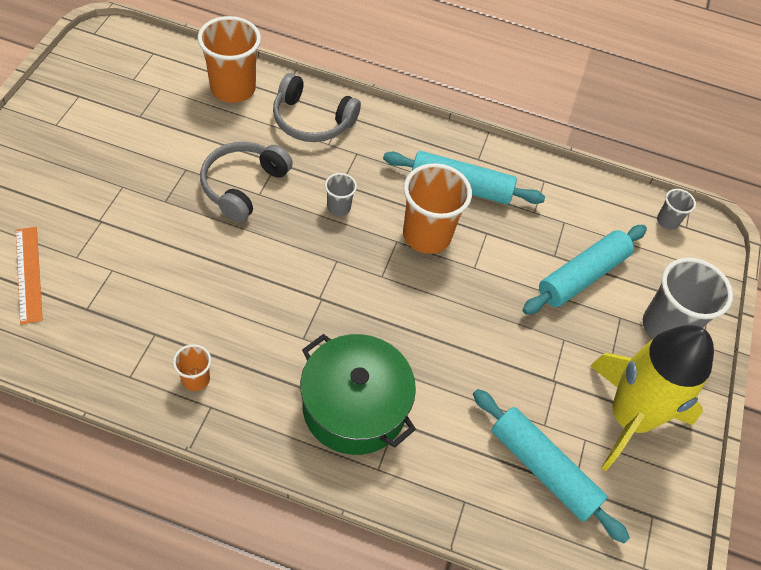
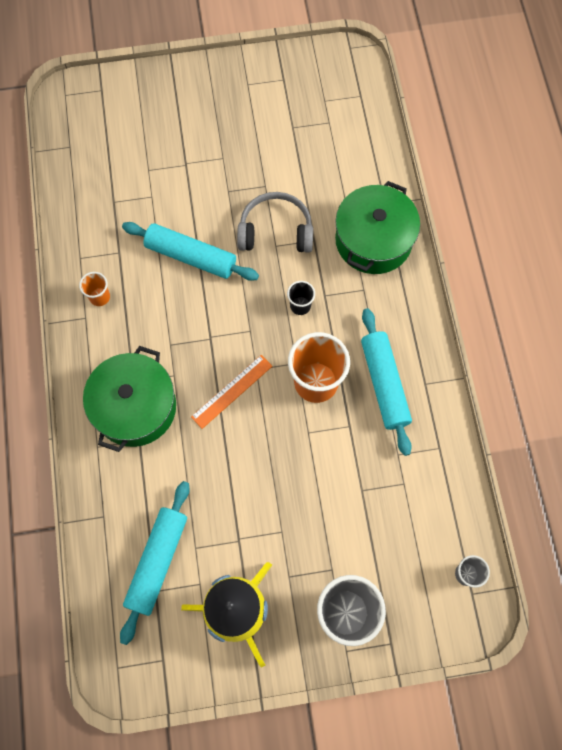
camera: 70 degrees right, 15 degrees up
orange ruler [16,227,43,325] -> orange ruler moved to [191,355,272,429]
orange cup [197,16,261,103] -> none
grey headphones [273,73,361,142] -> green pot [335,181,420,274]
grey cup [325,173,357,216] -> black cup [287,281,315,315]
turquoise rolling pin [523,225,647,315] -> turquoise rolling pin moved to [122,222,259,281]

